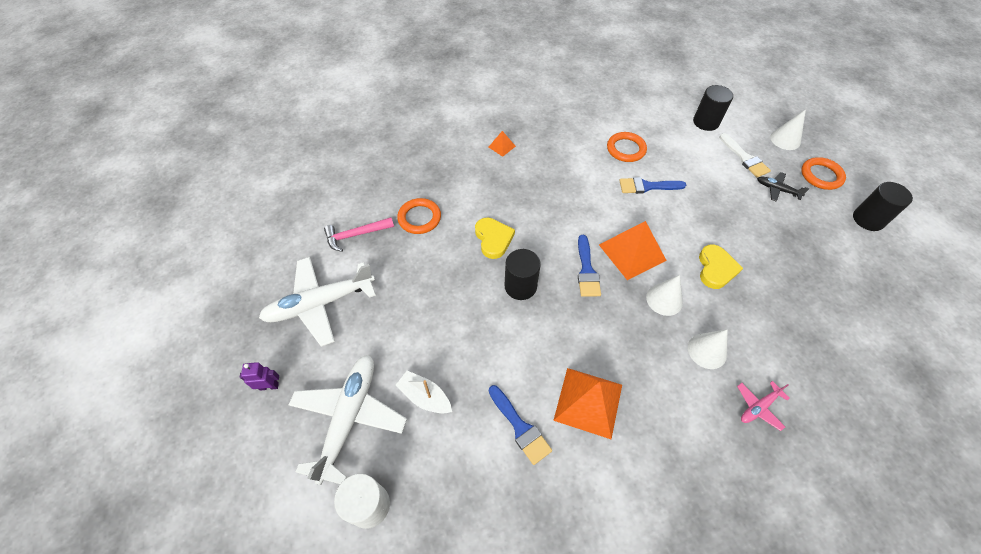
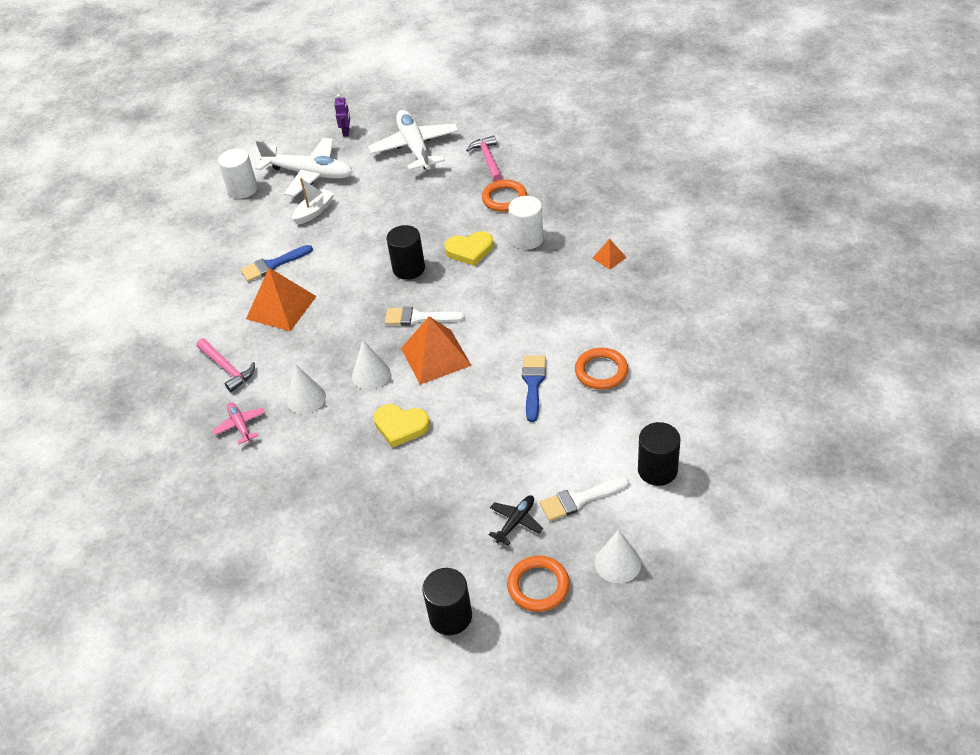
camera: 100 degrees right, 10 degrees down
blue brush [578,235,601,297] -> white brush [385,307,464,326]
none -> pink hammer [197,339,255,392]
none -> white cylinder [509,196,544,250]

